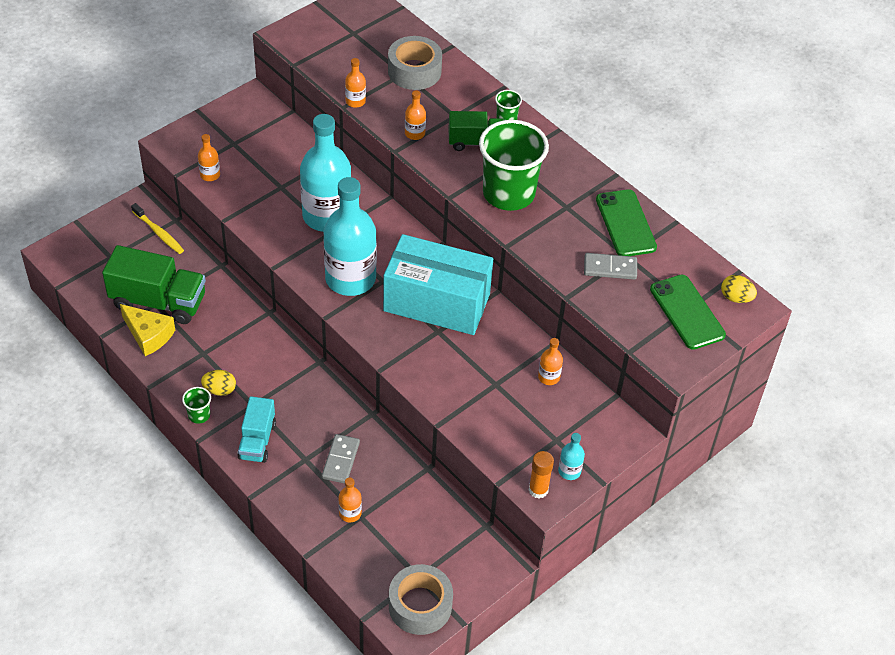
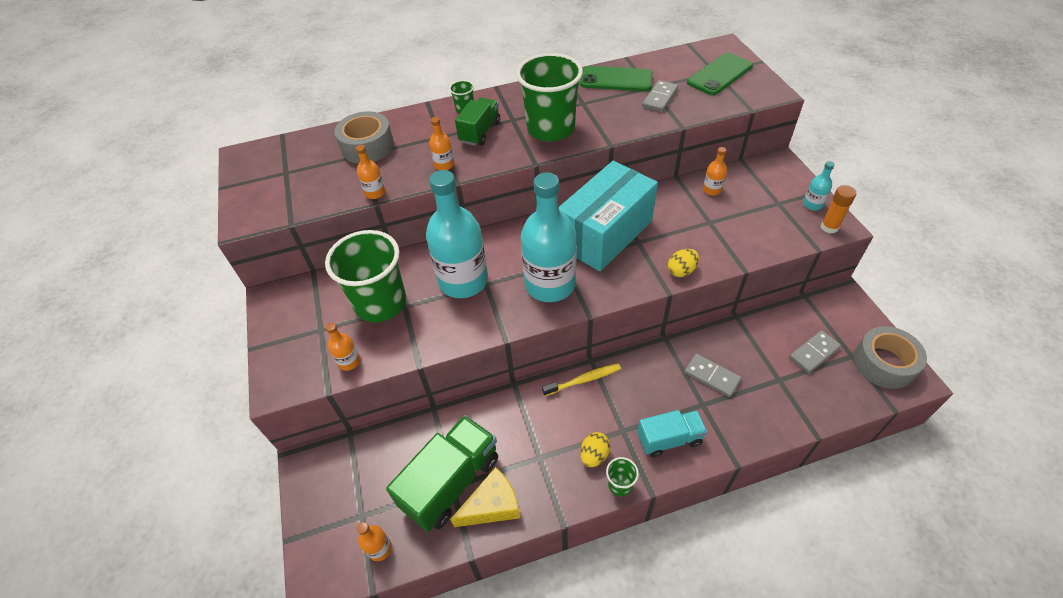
camera: 60 degrees left, 0 degrees up
yellow toothbrush [131,203,184,254] -> yellow toothbrush moved to [542,363,621,396]
turquoise truck [237,396,276,463] -> turquoise truck turned 45 degrees counterclockwise [637,410,707,457]
orange bottle [338,477,362,523] -> orange bottle moved to [357,522,392,561]
green phone [650,274,726,350] -> green phone turned 45 degrees counterclockwise [687,53,753,95]
yellow egg [721,275,757,303] -> yellow egg moved to [668,249,699,277]
none -> green cup [325,230,406,322]
none -> grey domino [789,330,841,373]

